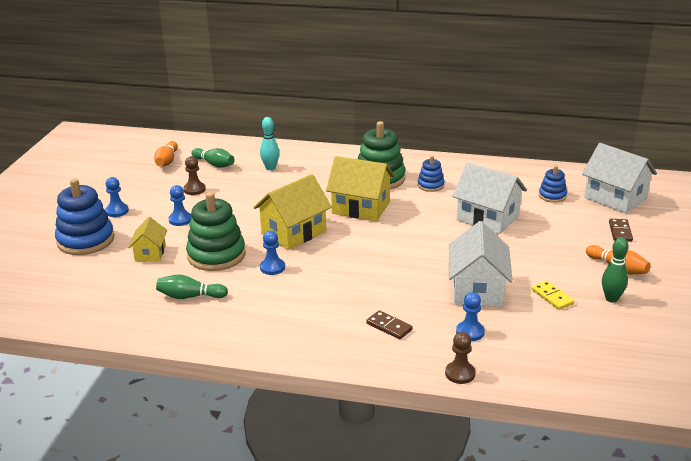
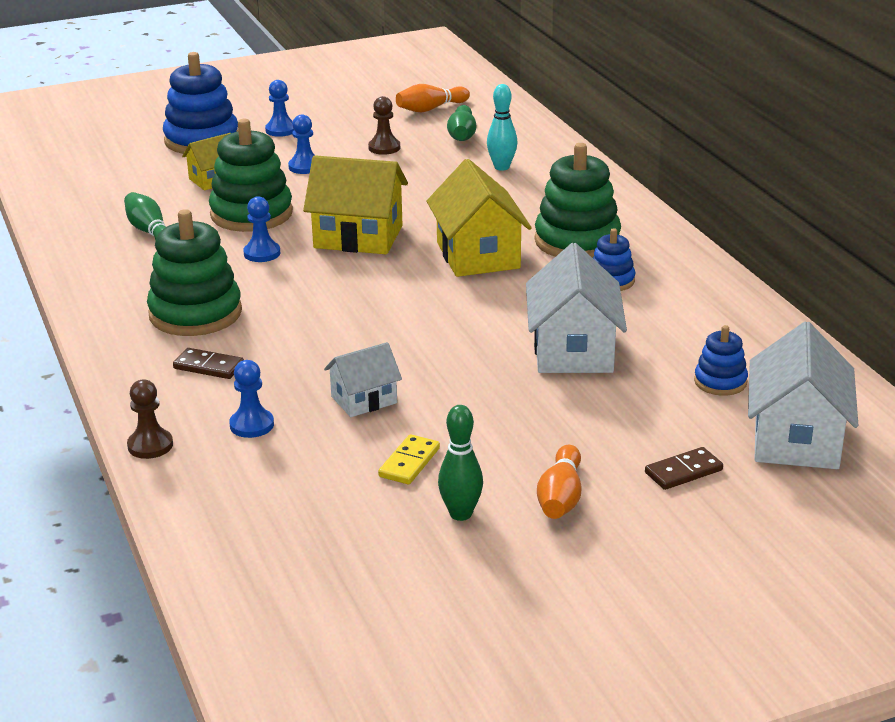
camera: 55 degrees right, 0 degrees up
brown domino [366,310,413,339] -> brown domino turned 75 degrees counterclockwise [173,348,244,379]
white house [449,221,513,307] -> white house [324,342,402,417], size x0.57
none -> green stacking toy [147,209,242,336]

